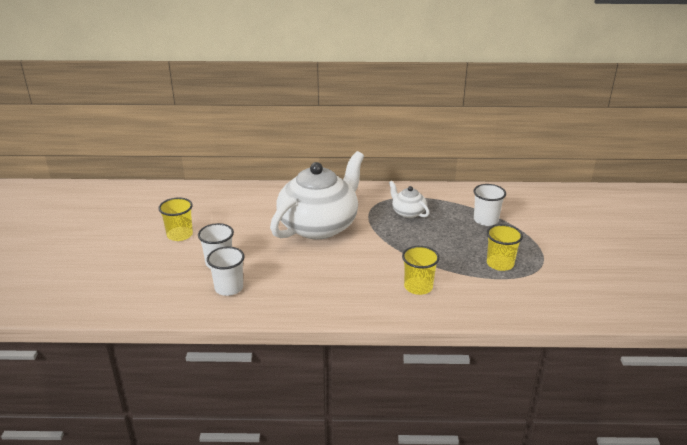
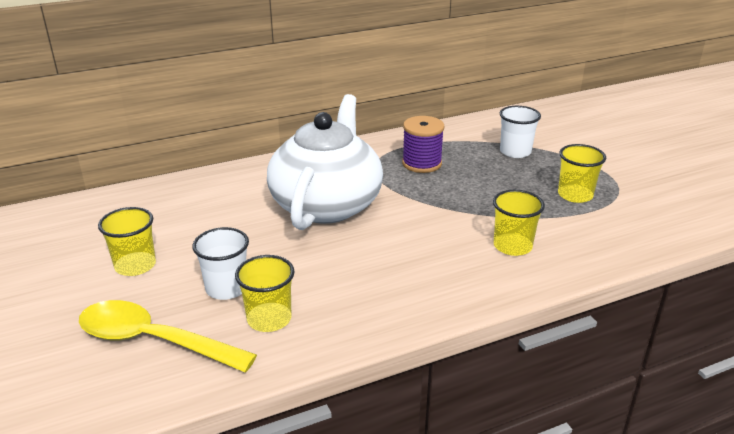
camera: 25 degrees left, 0 degrees up
white cup [207,247,245,296] -> yellow cup [235,255,295,332]
white teapot [389,181,430,218] -> purple spool [402,116,444,173]
none -> yellow spoon [79,300,257,372]

